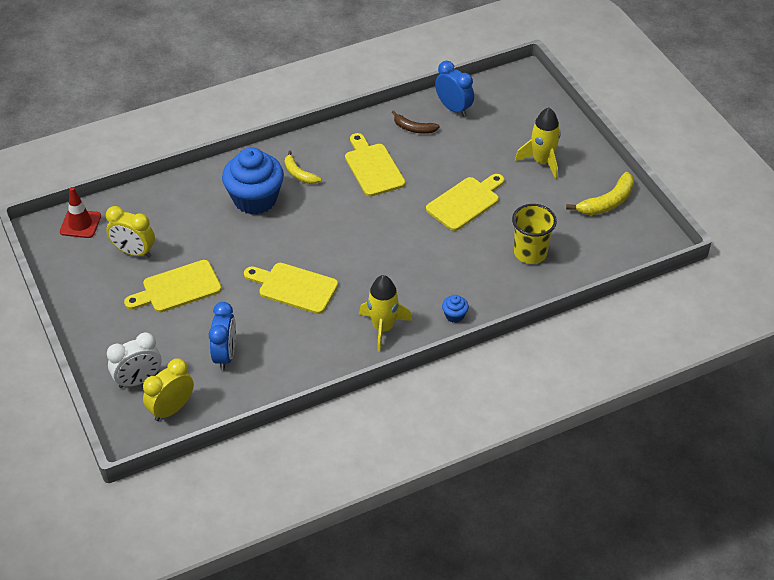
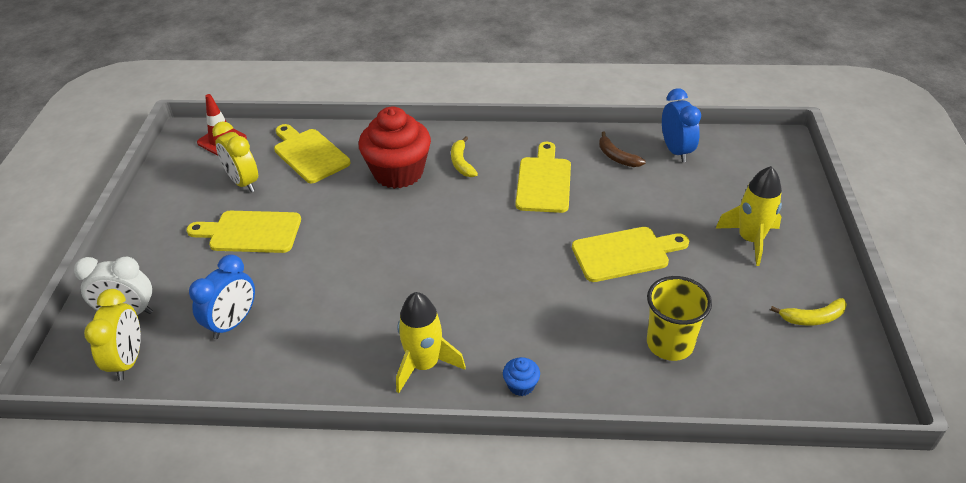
camera: 30 degrees right, 5 degrees down
yellow clock [143,359,194,421] -> yellow clock turned 105 degrees clockwise [84,289,141,380]
blue cupcake [222,147,284,215] -> red cupcake [359,107,431,189]
yellow cutting board [244,263,338,314] -> yellow cutting board moved to [274,124,350,183]
yellow banana [566,172,634,215] -> yellow banana [770,298,847,326], size x0.66

